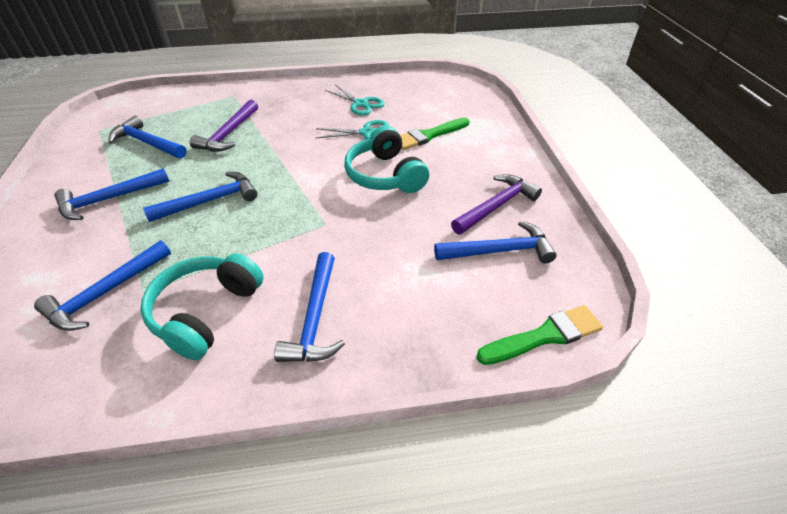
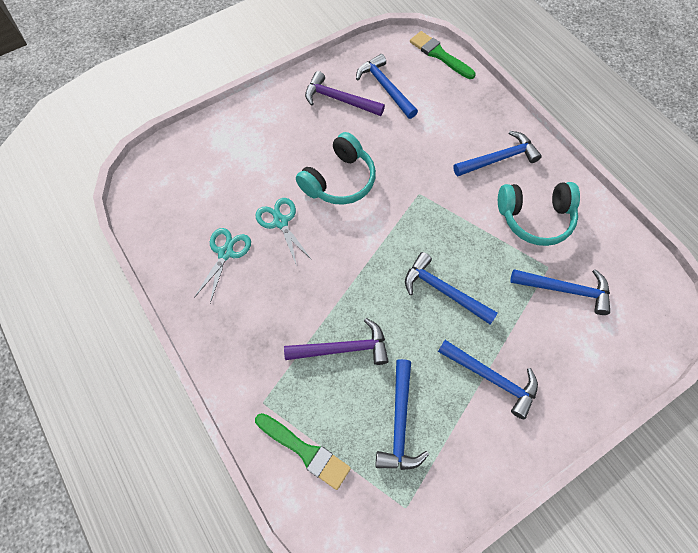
camera: 115 degrees left, 20 degrees up
green brush [400,118,469,150] -> green brush moved to [255,413,351,490]

